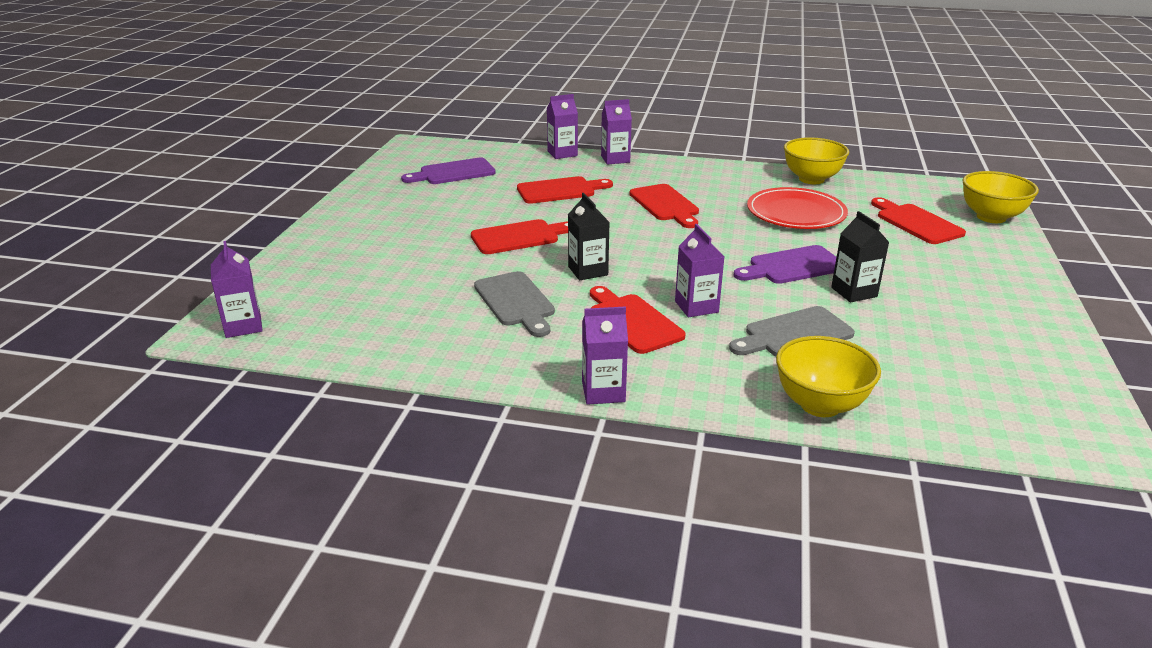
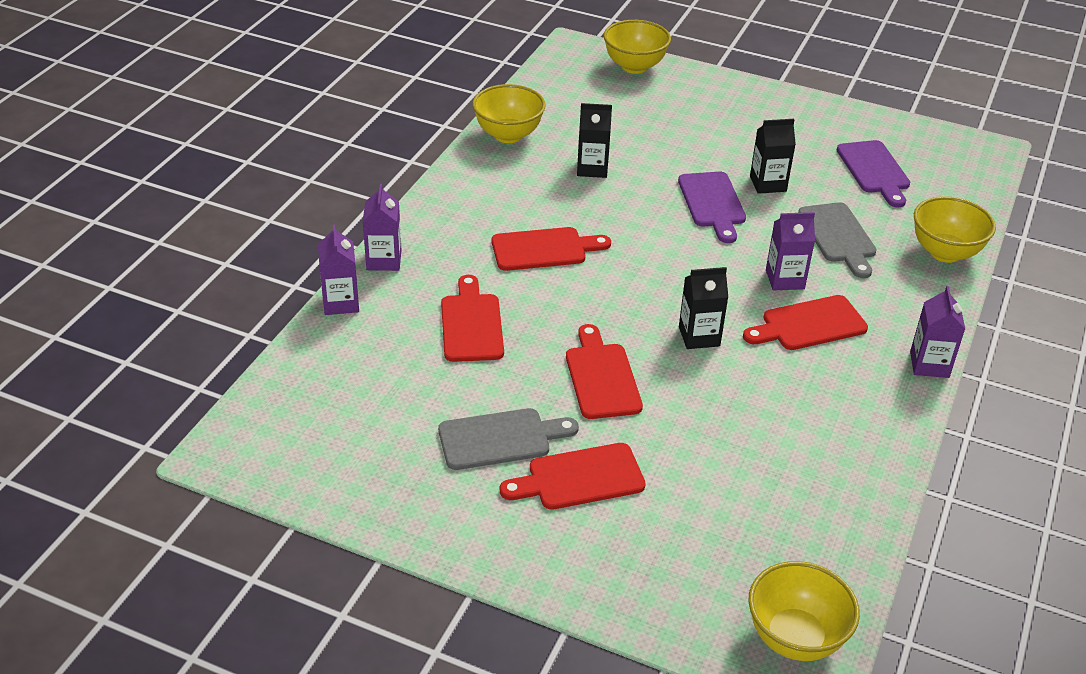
camera: 80 degrees left, 10 degrees up
purple carton [211,241,263,338] -> yellow bowl [748,561,860,661]
purple cutting board [401,158,496,184] -> purple cutting board moved to [837,140,910,207]
grey cutting board [474,271,555,337] -> grey cutting board moved to [438,408,579,470]
red plate [747,187,848,229] -> black carton [577,103,612,178]
red cutting board [871,197,966,244] -> red cutting board moved to [500,443,646,510]

